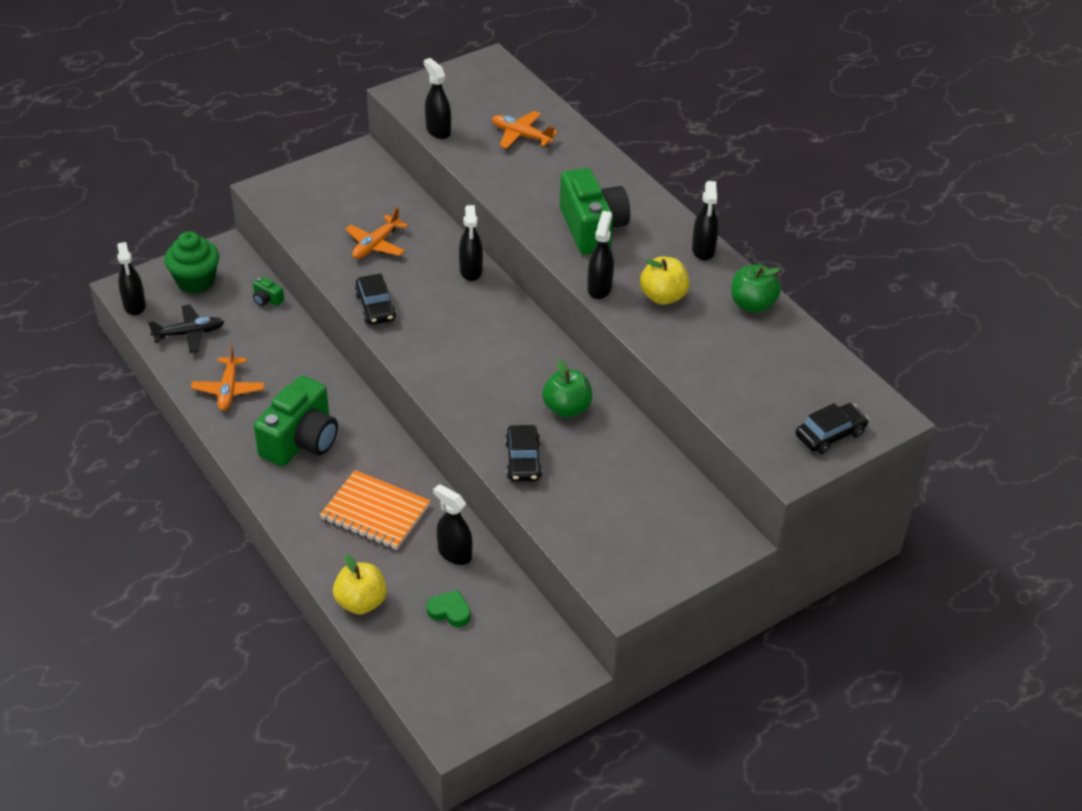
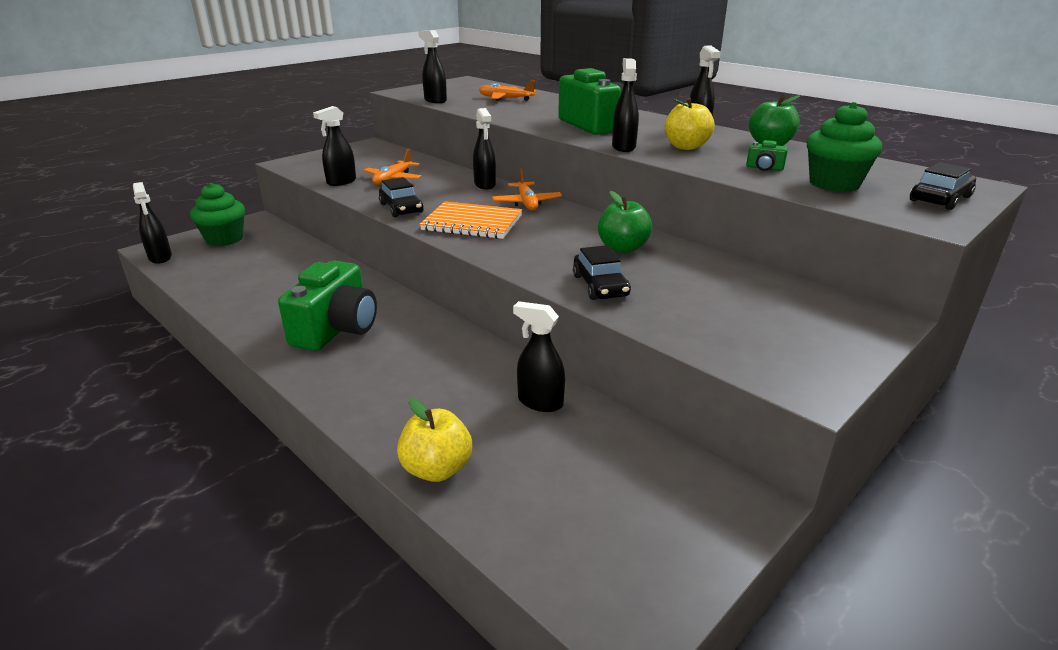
camera: 10 degrees left, 15 degrees down
black plane [148,305,224,353] -> none
orange plane [191,345,265,411] -> orange plane moved to [492,168,562,211]
green camera [253,277,284,306] -> green camera moved to [746,140,788,171]
orange notebook [320,470,430,550] -> orange notebook moved to [420,201,522,239]
green heart [427,590,471,627] -> none
none -> black spray bottle [313,106,356,186]
none -> green cupcake [807,102,882,192]

